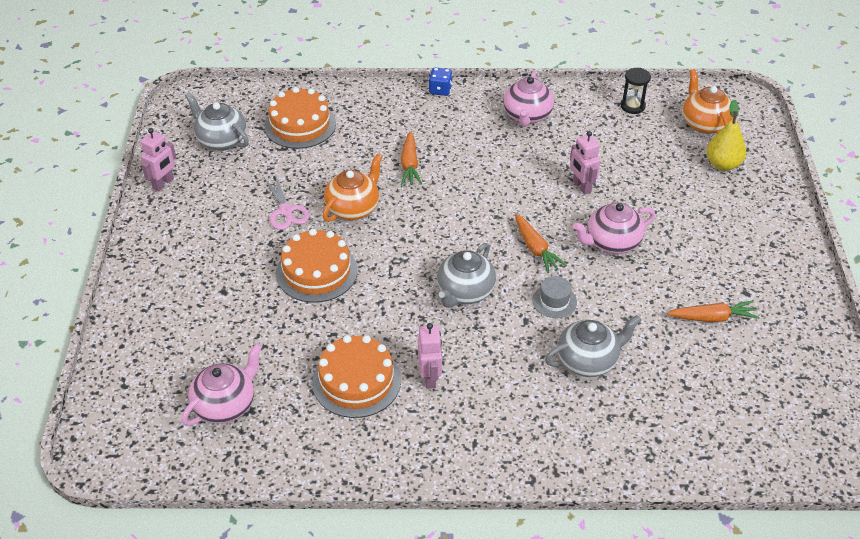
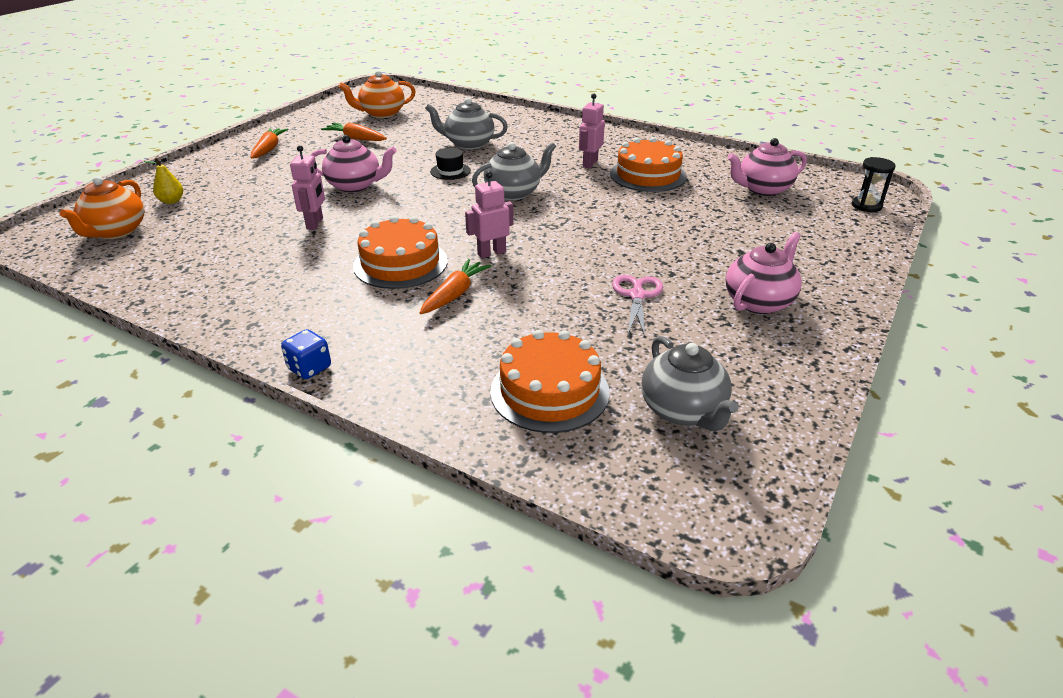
camera: 150 degrees left, 10 degrees down
pink robot [141,128,176,191] -> pink robot moved to [465,171,514,258]
orange cake [276,229,358,303] -> orange cake moved to [353,216,448,289]
orange teapot [323,153,383,222] -> orange teapot moved to [339,70,416,118]
pink teapot [503,71,554,127] -> pink teapot moved to [726,232,802,314]
orange carrot [515,214,567,273] -> orange carrot moved to [251,128,288,159]
grey hat [532,276,577,318] -> black hat [430,148,471,180]
black hourglass [621,68,651,114] -> black hourglass moved to [852,157,896,212]
yellow pear [706,100,746,171] -> yellow pear [144,157,183,204], size x0.65

